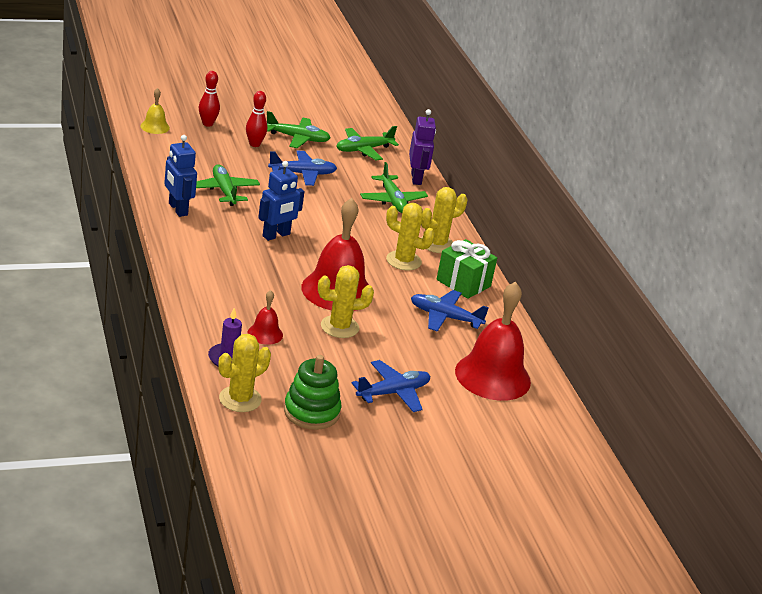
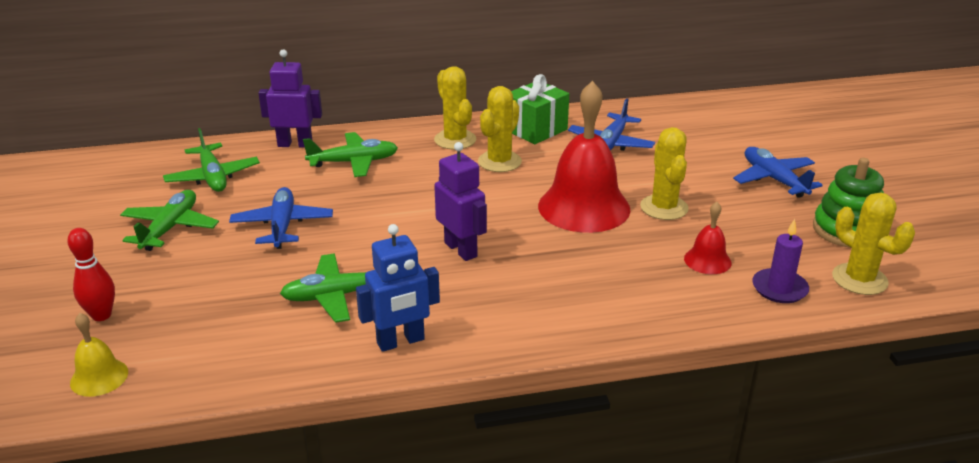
camera: 80 degrees left, 0 degrees up
red bowling pin [246,91,267,147] -> none
blue robot [258,161,304,241] -> purple robot [434,142,487,261]
red bell [455,281,531,401] -> none

